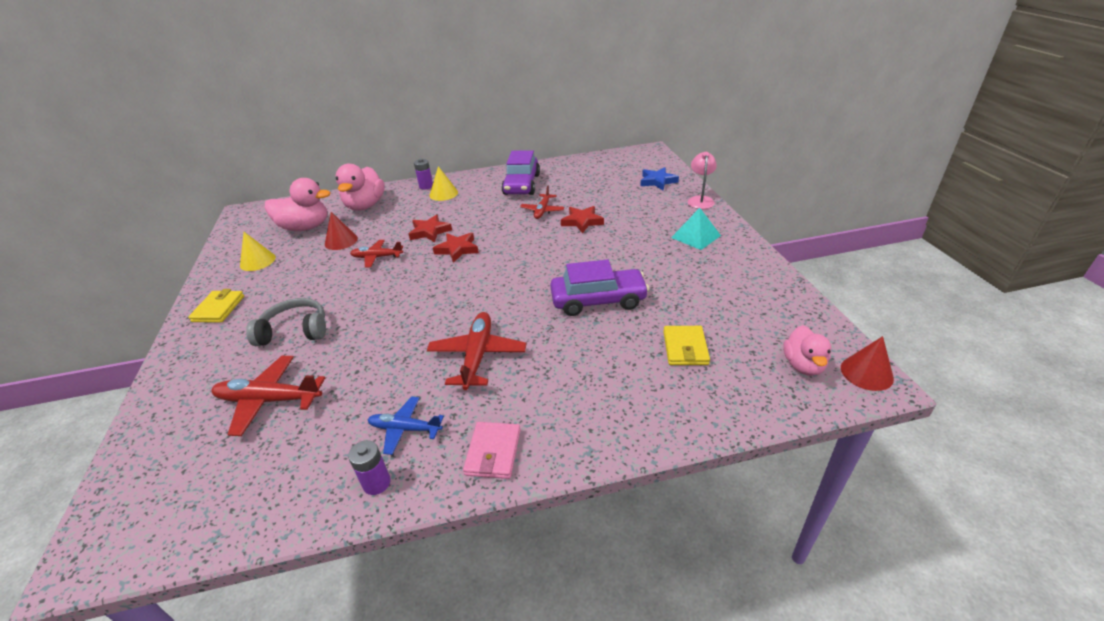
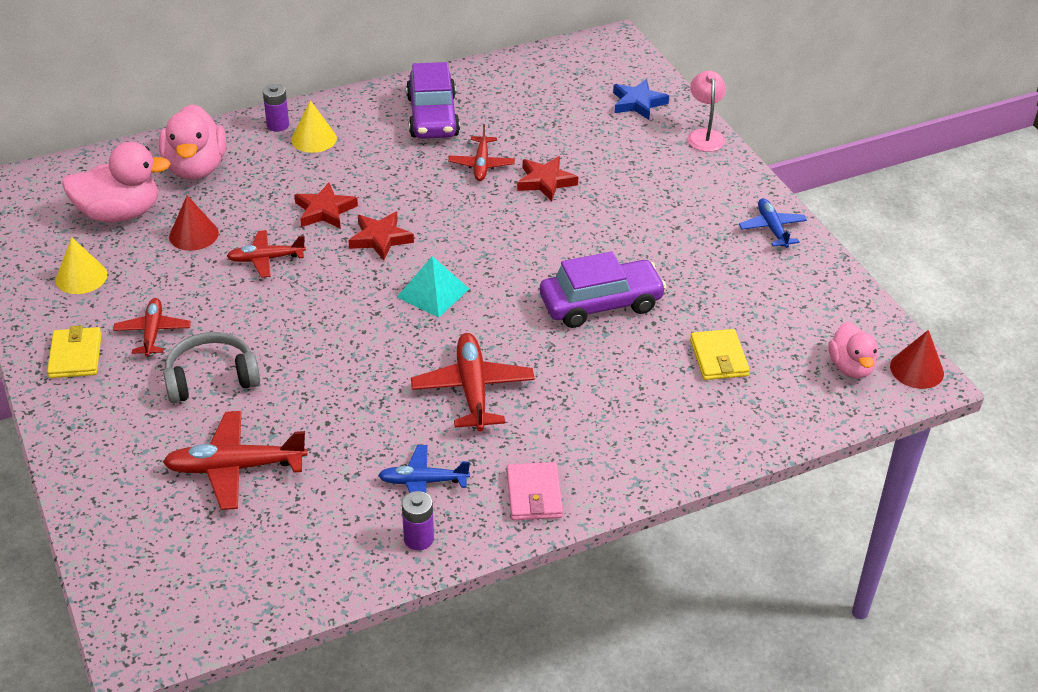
camera: 15 degrees left, 5 degrees up
turquoise pyramid [671,208,721,250] -> turquoise pyramid moved to [397,256,469,318]
none -> red plane [113,298,191,357]
none -> blue plane [739,198,807,248]

